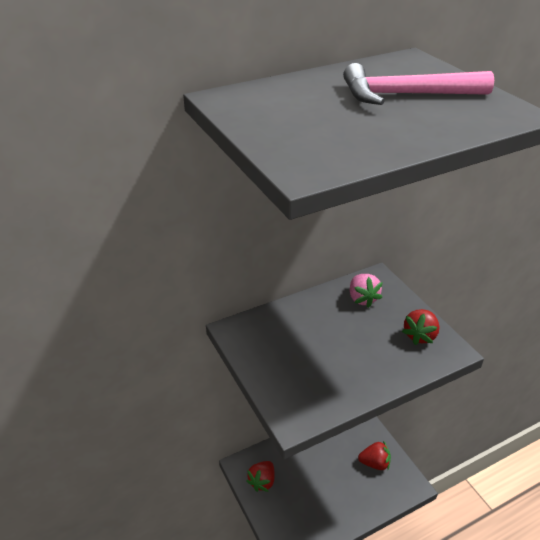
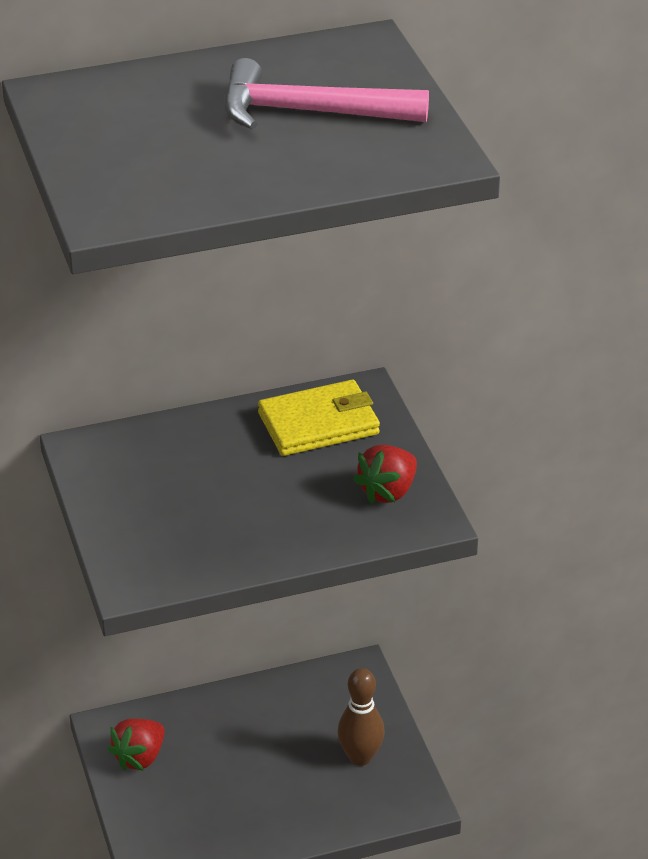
camera: 10 degrees right, 0 degrees up
pink strawberry [350,274,383,308] -> yellow wallet [258,380,380,456]
red strawberry [358,441,391,470] -> brown bowling pin [337,668,385,766]

